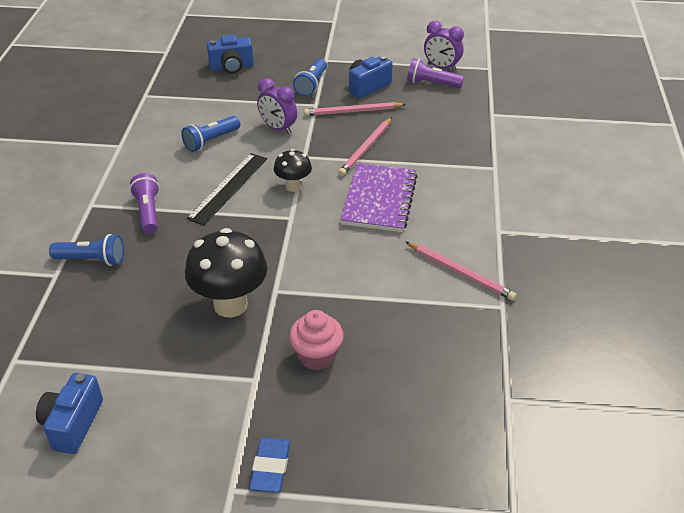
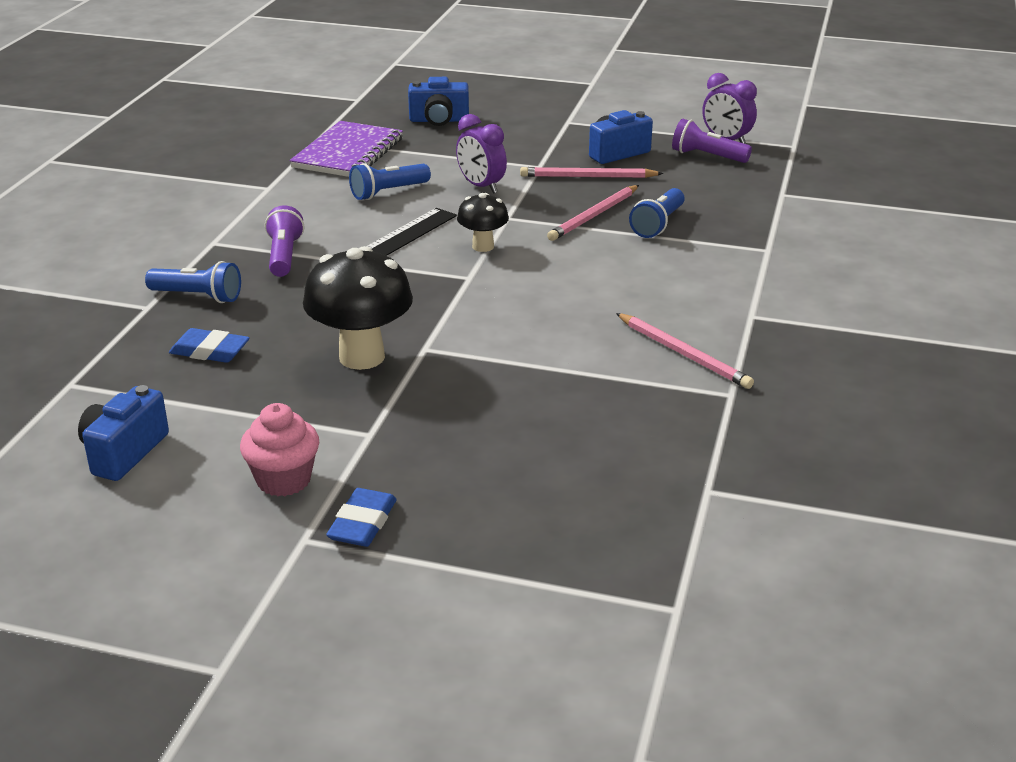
camera: 10 degrees right, 10 degrees down
pink cupcake [289,310,344,370] -> pink cupcake moved to [240,403,319,496]
blue flashlight [293,59,327,97] -> blue flashlight moved to [629,188,685,238]
purple notebook [340,163,418,232] -> purple notebook moved to [289,121,403,177]
none -> blue eraser [169,328,249,363]

